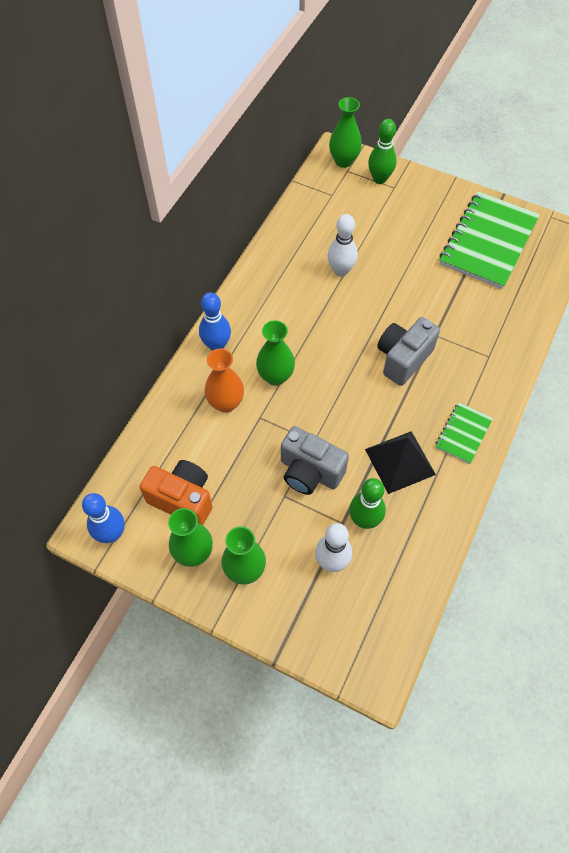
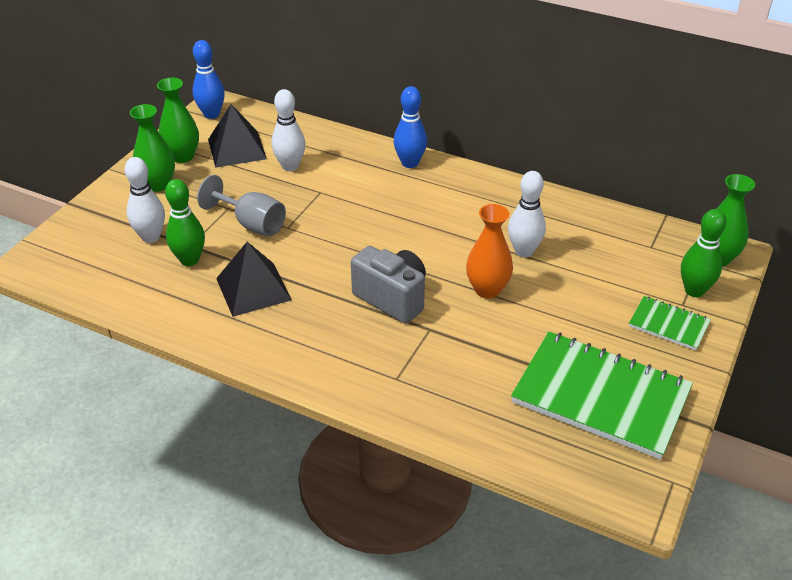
camera: 90 degrees right, 20 degrees down
orange camera [140,460,212,525] -> black pyramid [208,104,267,168]
orange vase [205,349,244,413] -> orange vase moved to [466,204,513,298]
green vase [256,320,295,386] -> none
grey camera [281,426,349,495] -> grey goblet [197,175,286,237]
green notebook [435,402,493,464] -> green notebook moved to [629,296,711,350]
none -> white bowling pin [271,89,305,171]

